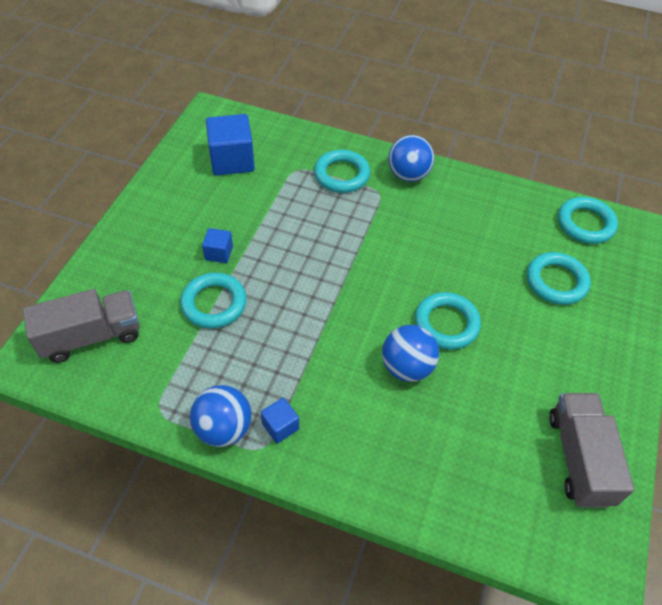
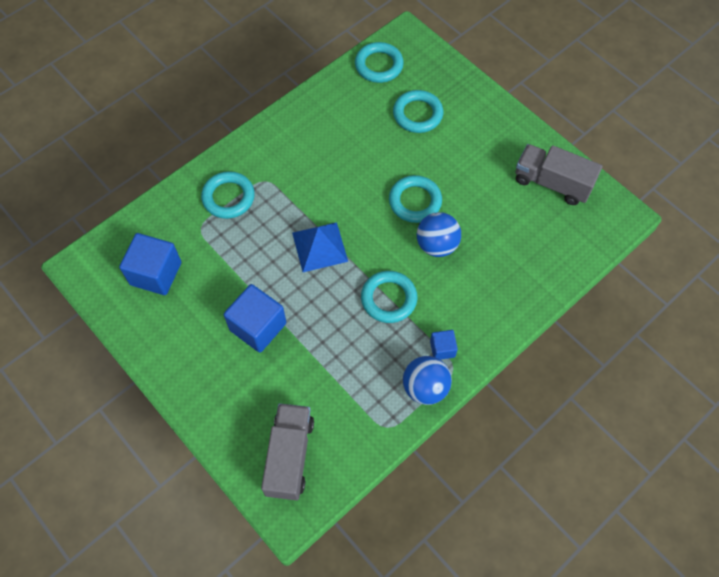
camera: 60 degrees left, 10 degrees up
turquoise ring [180,272,247,329] -> turquoise ring moved to [361,271,417,323]
blue cube [202,228,233,263] -> blue cube [224,284,287,353], size x1.93
blue ball [388,135,434,182] -> none
none -> blue pyramid [292,222,348,272]

